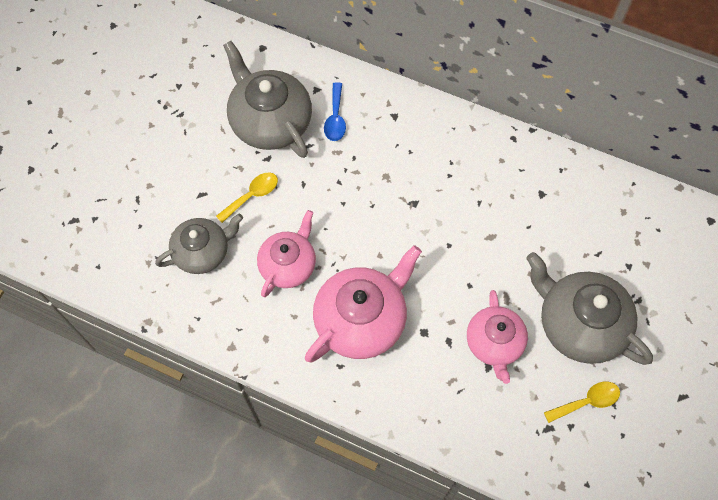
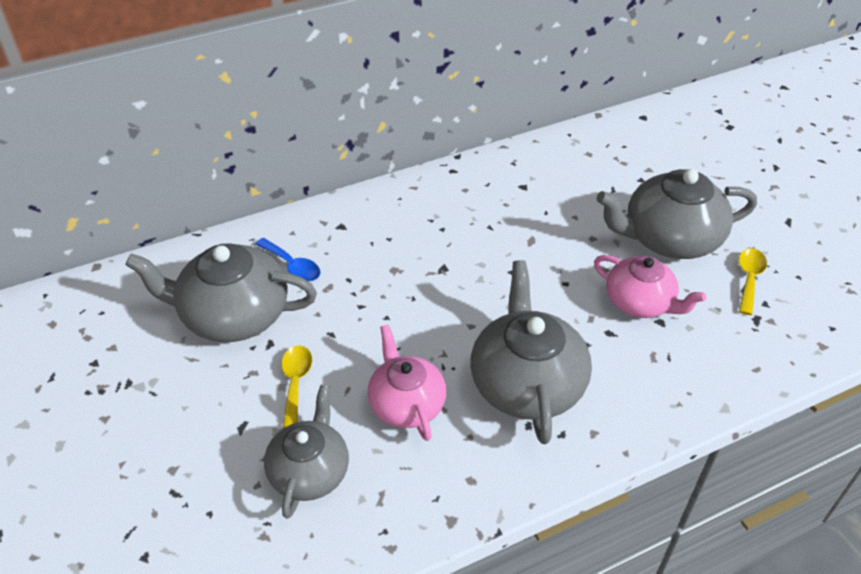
camera: 50 degrees left, 20 degrees down
pink teapot [305,245,422,363] -> grey teapot [471,260,592,444]

